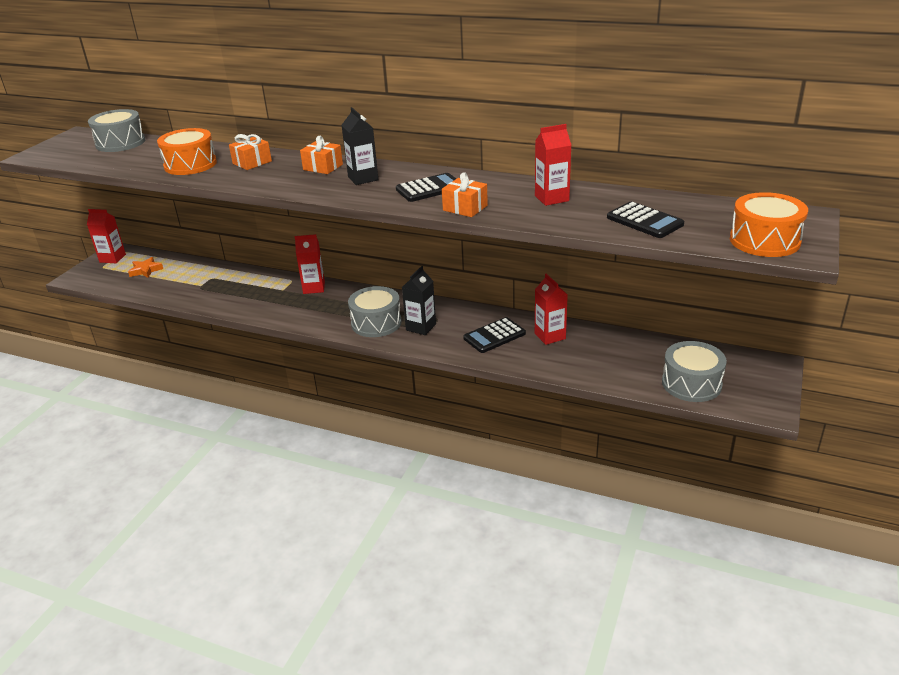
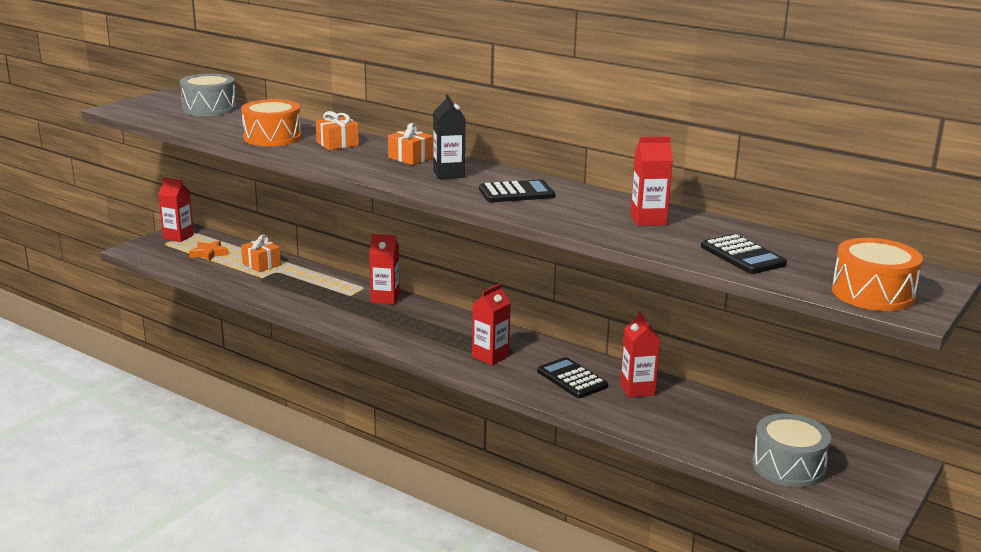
camera: 10 degrees right, 10 degrees down
grey drum [348,286,402,337] -> none
black carton [402,266,436,335] -> red carton [472,283,511,365]
orange gift [442,172,488,217] -> orange gift moved to [241,235,281,272]
black calculator [463,317,526,353] -> black calculator turned 75 degrees clockwise [537,357,608,398]

